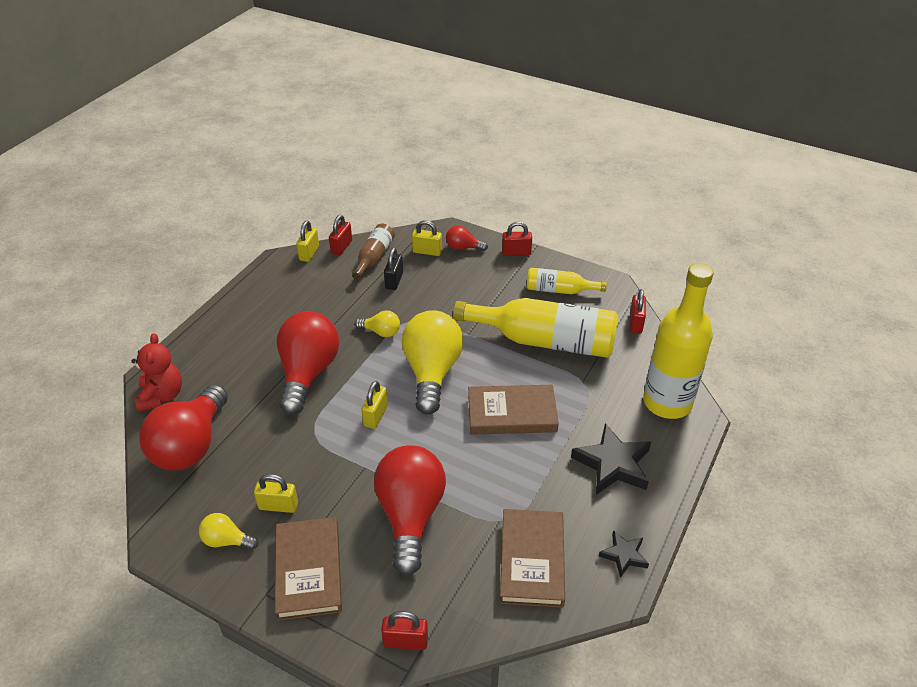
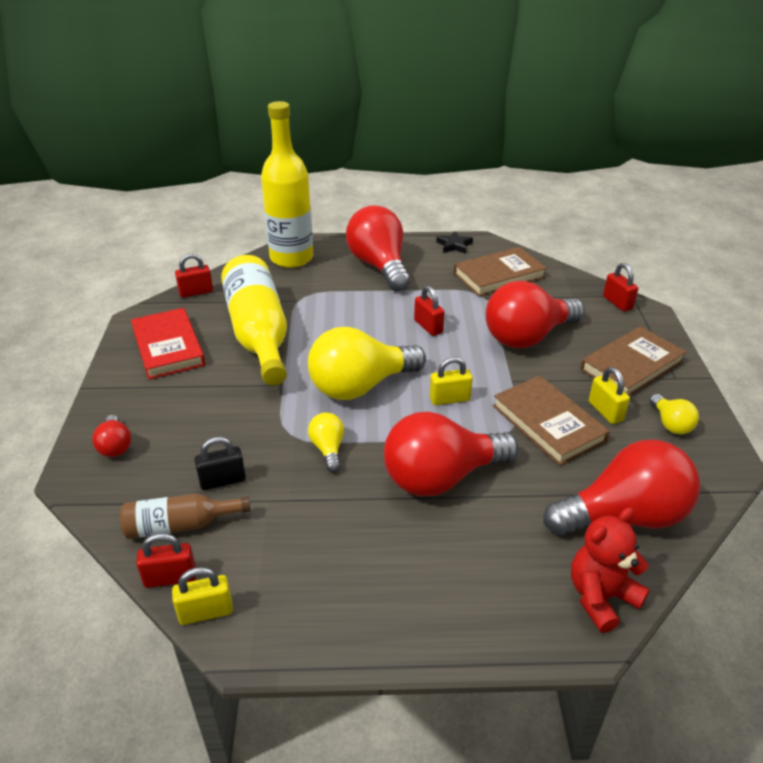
camera: 120 degrees left, 5 degrees down
yellow padlock [412,220,442,256] -> none
brown book [468,385,559,435] -> brown book moved to [493,376,610,466]
red padlock [502,222,532,256] -> red padlock moved to [414,286,445,336]
yellow bottle [527,268,607,294] -> red book [131,308,205,379]
black star [571,423,651,495] -> red light bulb [346,205,410,291]

